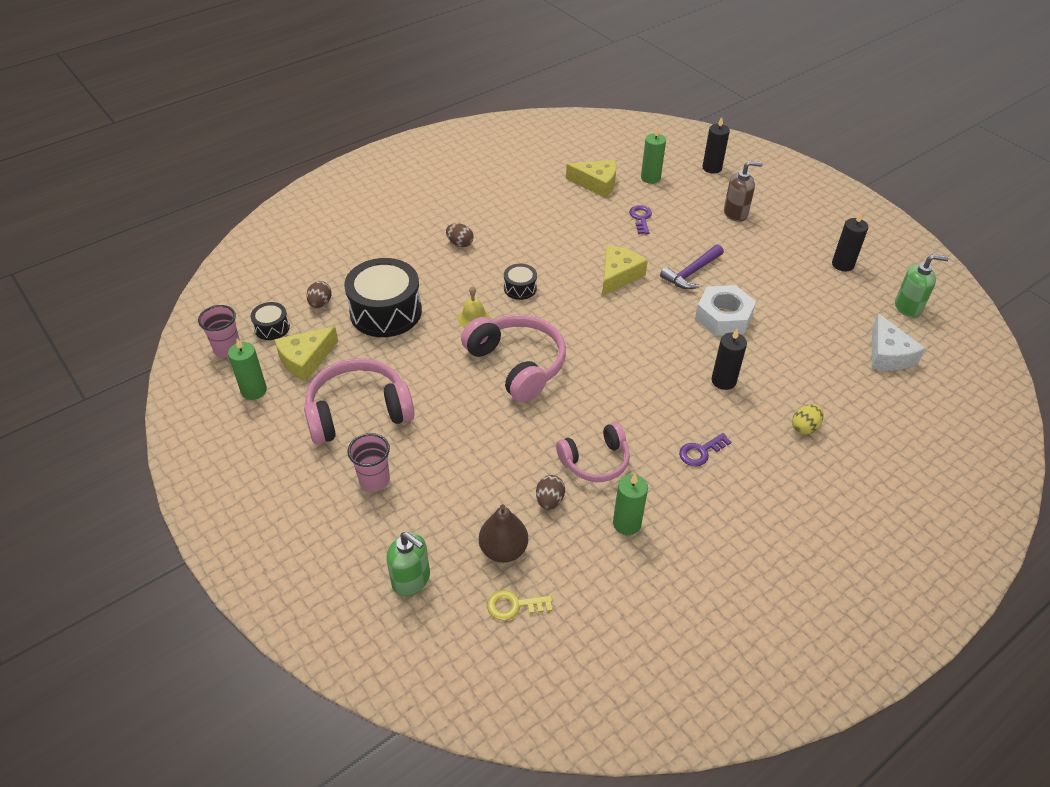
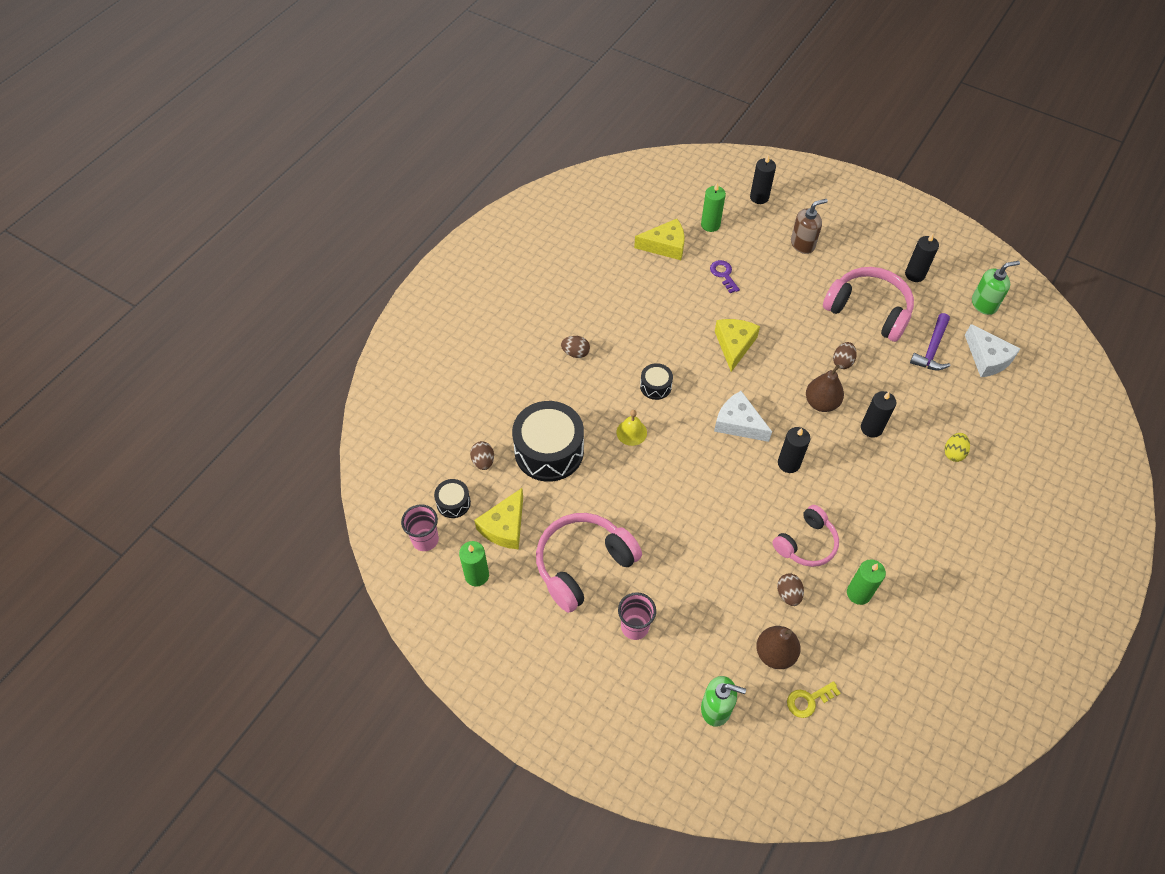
camera: 20 degrees left, 10 degrees up
pink headphones [461,314,566,403] -> pink headphones moved to [823,267,914,342]
purple hammer [660,244,724,289] -> purple hammer moved to [910,313,951,370]
purple key [679,433,731,467] -> none
white nut [695,285,756,336] -> brown egg [833,342,857,369]
none -> white cheese [714,391,772,442]
none -> black candle [778,427,810,473]
none -> brown pear [806,365,844,412]

